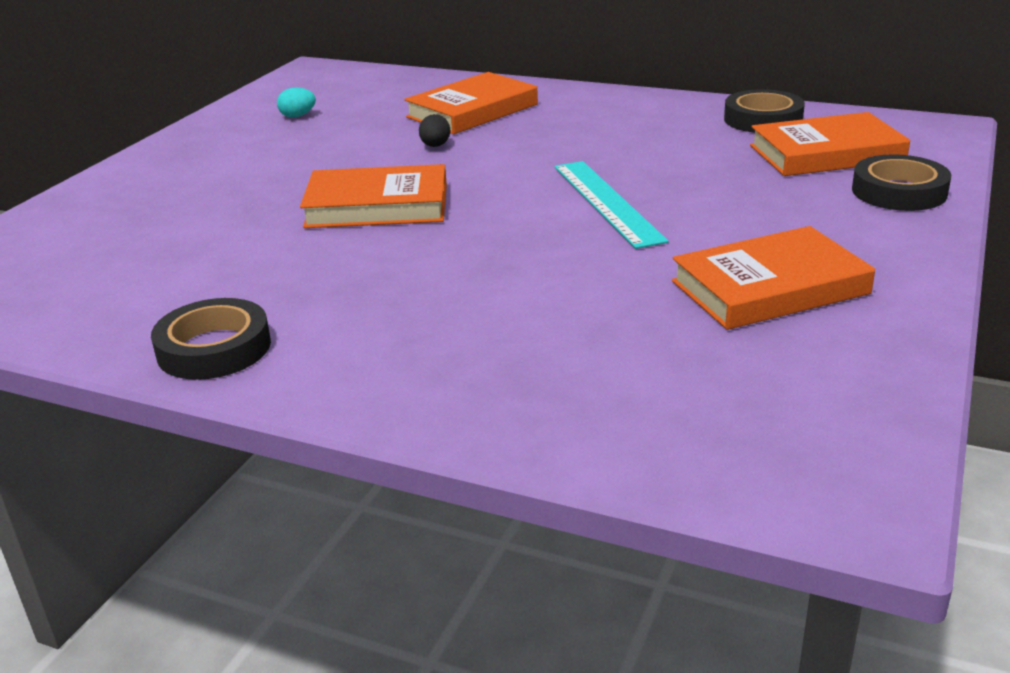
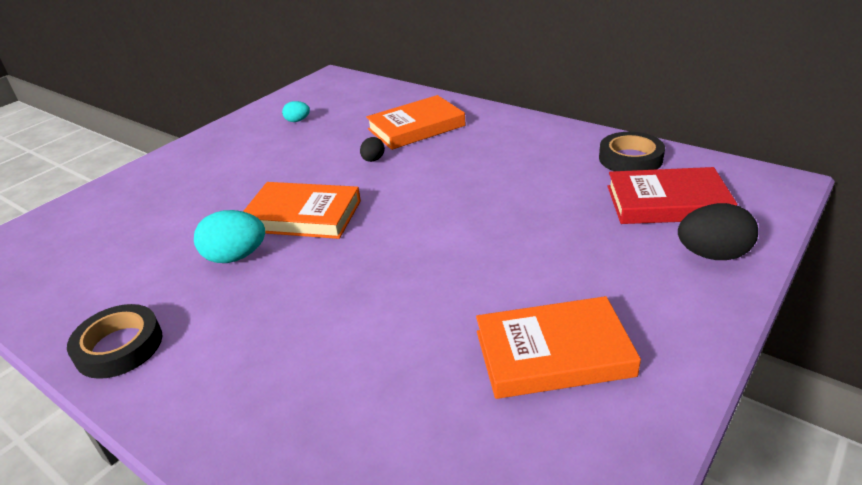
camera: 15 degrees right, 5 degrees up
turquoise ruler [554,161,668,249] -> none
orange book [750,112,910,176] -> red book [608,167,737,224]
black tape [852,154,951,211] -> black egg [678,203,758,260]
none -> turquoise egg [194,210,265,263]

